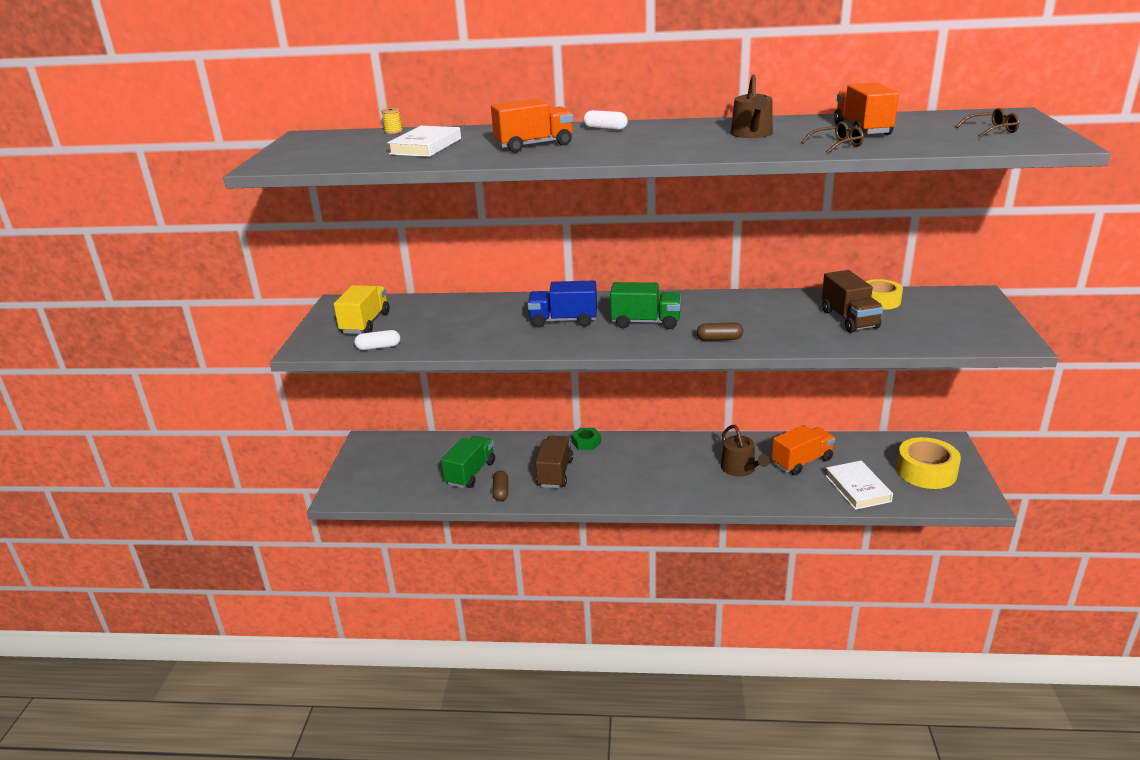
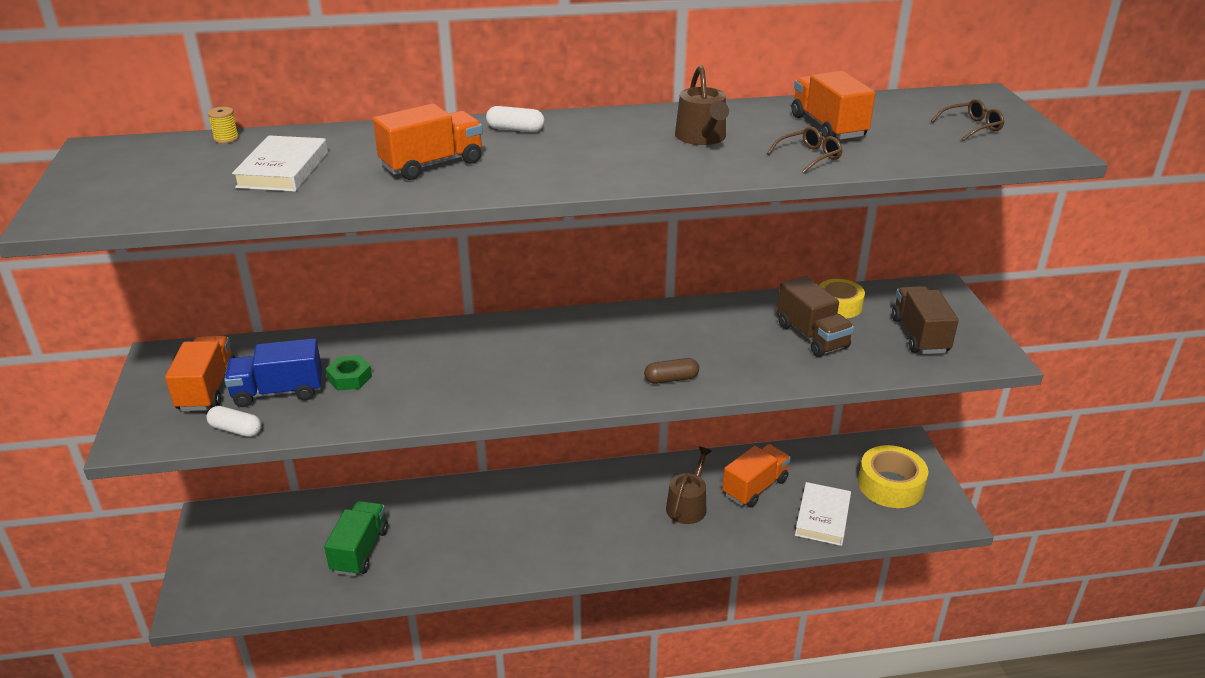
camera: 15 degrees left, 5 degrees up
yellow truck [334,285,389,334] -> orange truck [165,336,235,411]
white capsule [354,330,400,350] -> white capsule turned 45 degrees clockwise [207,406,262,437]
brown capsule [493,471,508,501] -> none
blue truck [527,281,597,328] -> blue truck moved to [224,338,322,407]
brown truck [535,436,573,488] -> brown truck moved to [892,286,959,354]
green nut [571,428,601,450] -> green nut moved to [326,355,372,391]
green truck [610,282,681,329] -> none
brown watering can [721,425,770,476] -> brown watering can turned 120 degrees counterclockwise [666,447,712,524]
white book [825,461,893,510] -> white book turned 45 degrees clockwise [795,482,851,546]

